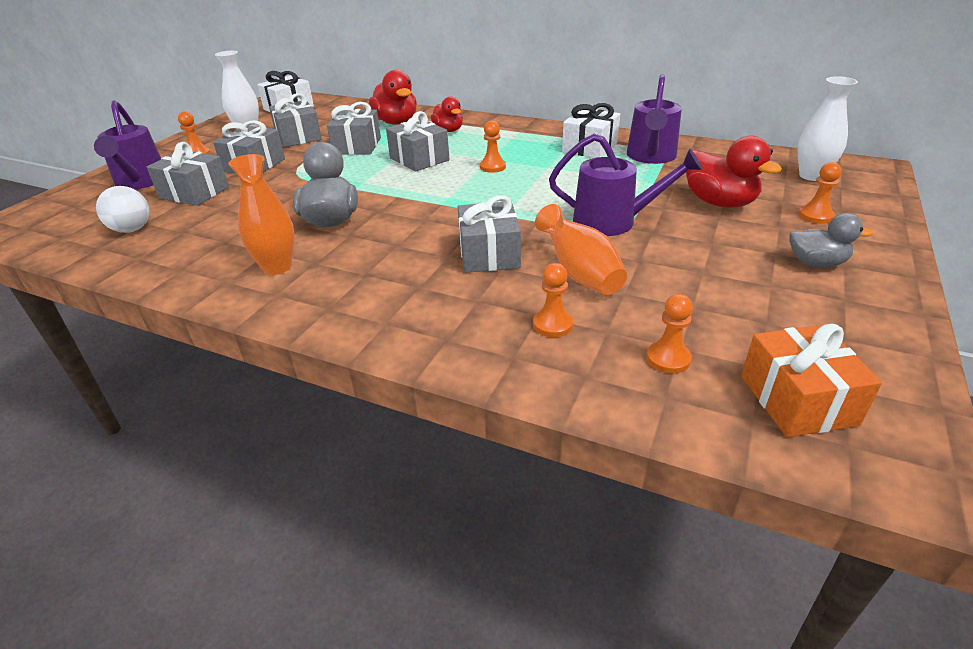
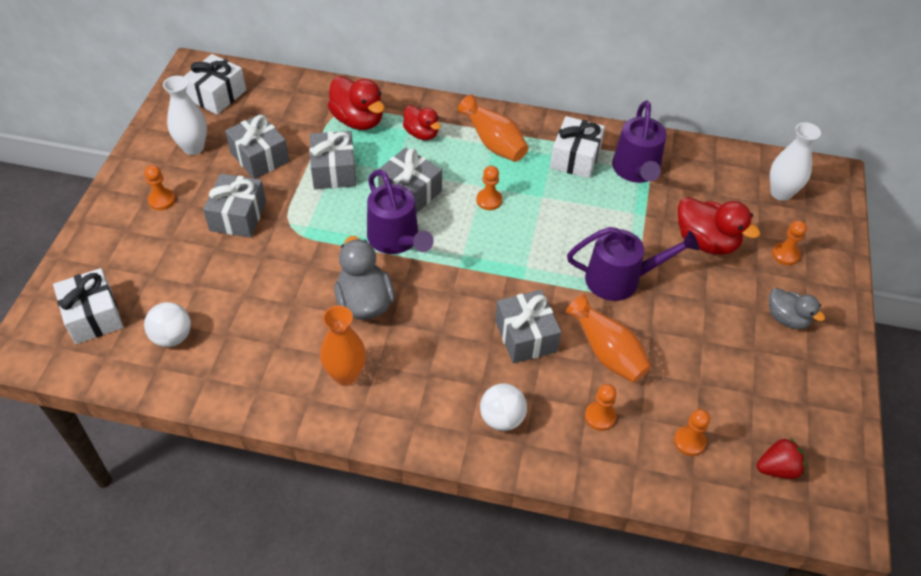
camera: 15 degrees left, 15 degrees up
purple watering can [94,100,161,189] -> purple watering can moved to [367,170,434,254]
grey gift [147,142,229,206] -> none
orange gift [741,324,882,437] -> red strawberry [757,438,806,479]
grey duck [789,213,873,267] -> grey duck turned 45 degrees clockwise [769,288,825,329]
none -> white gift [53,268,123,344]
none -> orange vase [457,94,528,162]
none -> white ball [480,383,527,431]

